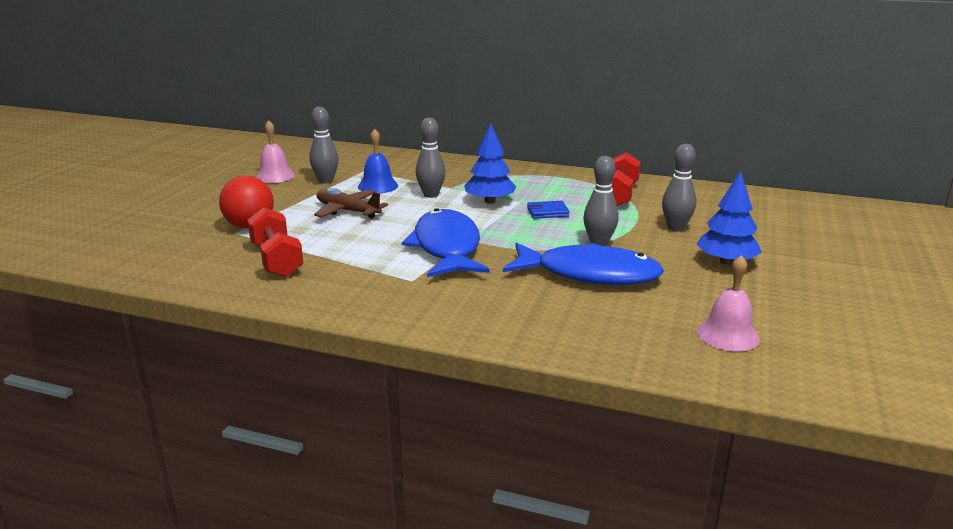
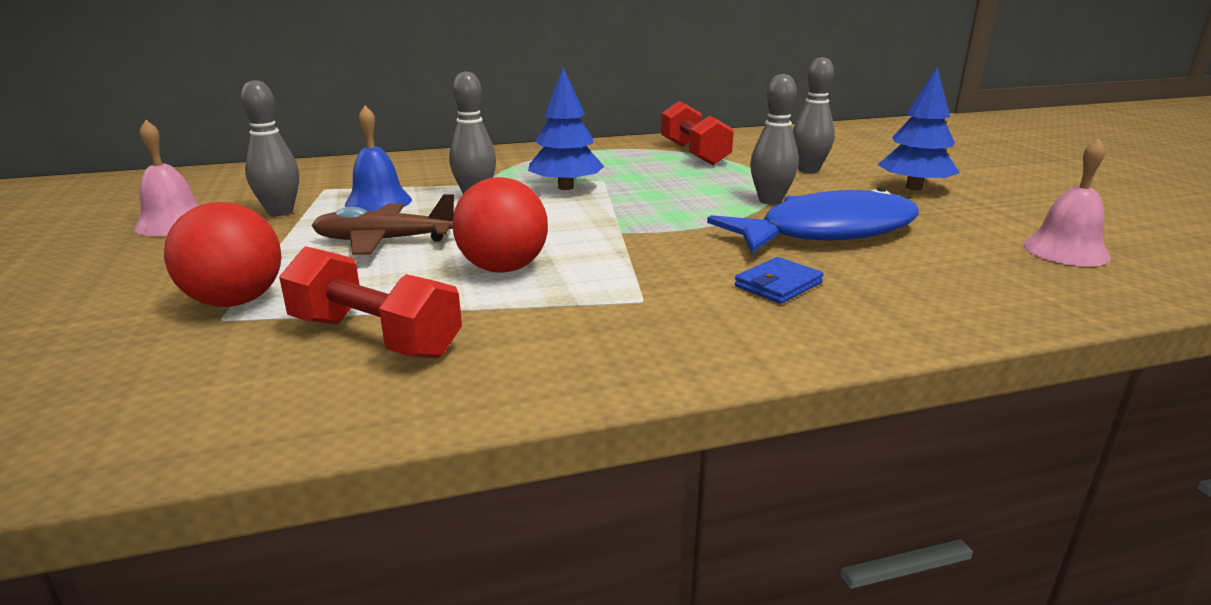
camera: 35 degrees left, 0 degrees up
blue fish [402,208,490,277] -> none
blue wallet [527,201,570,219] -> blue wallet moved to [735,257,824,304]
none -> red ball [452,177,548,273]

